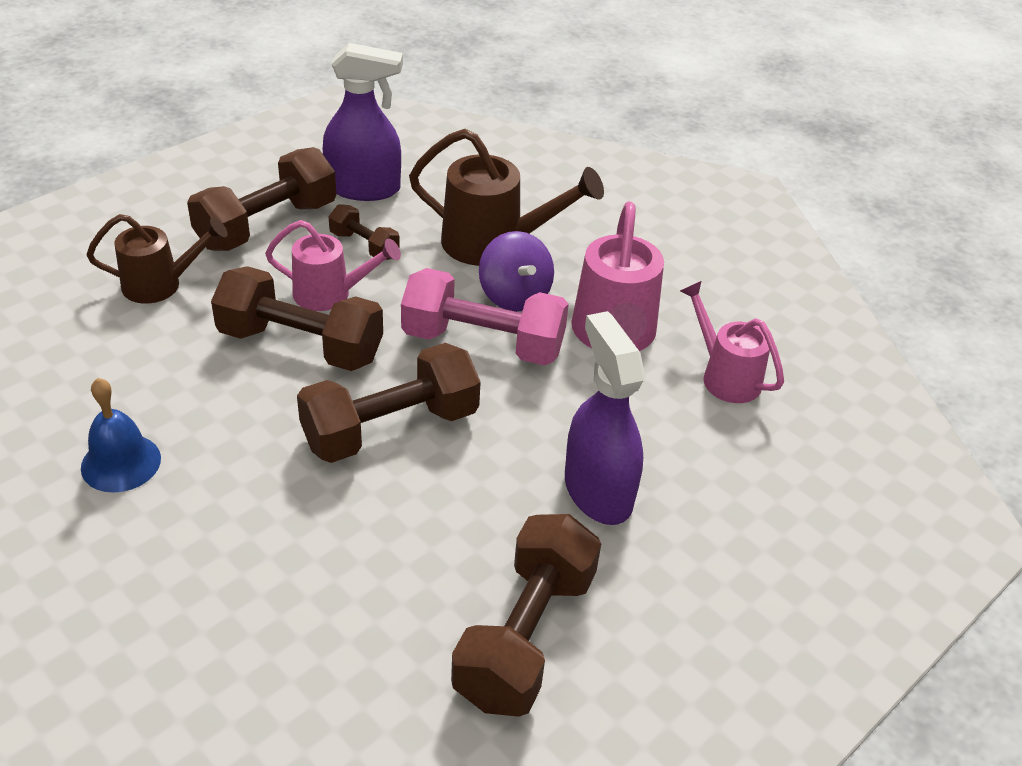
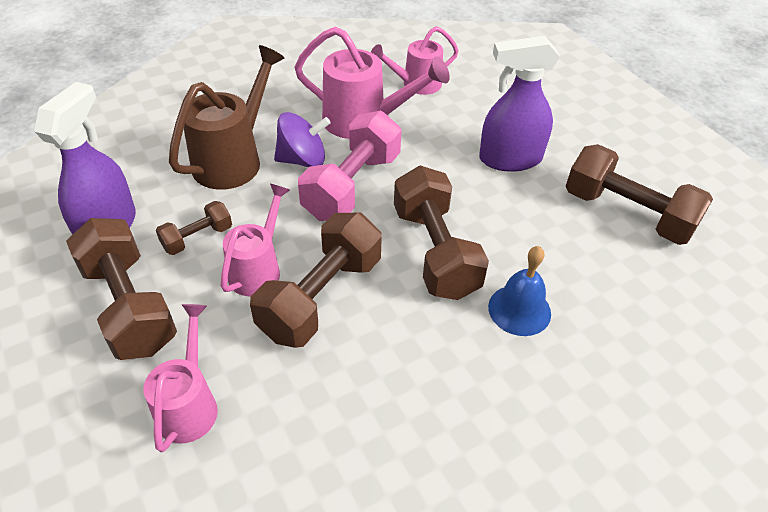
camera: 75 degrees left, 5 degrees up
blue bell [81,378,161,493] -> blue bell moved to [488,246,551,336]
brown watering can [87,214,228,304] -> pink watering can [143,304,218,452]

